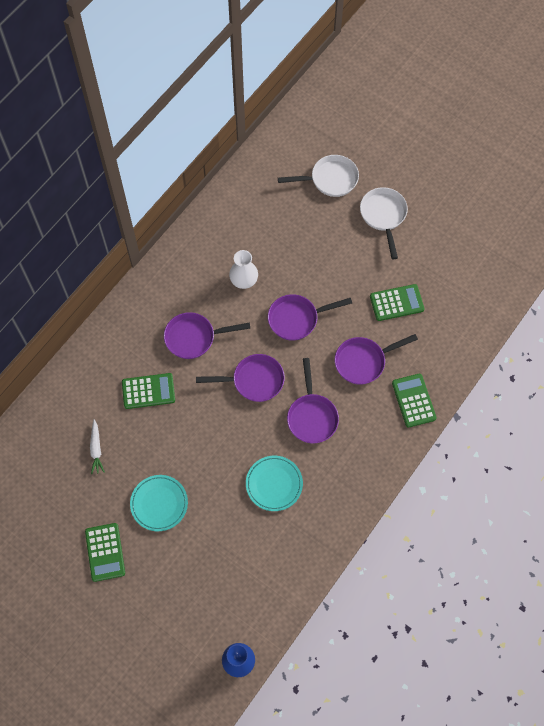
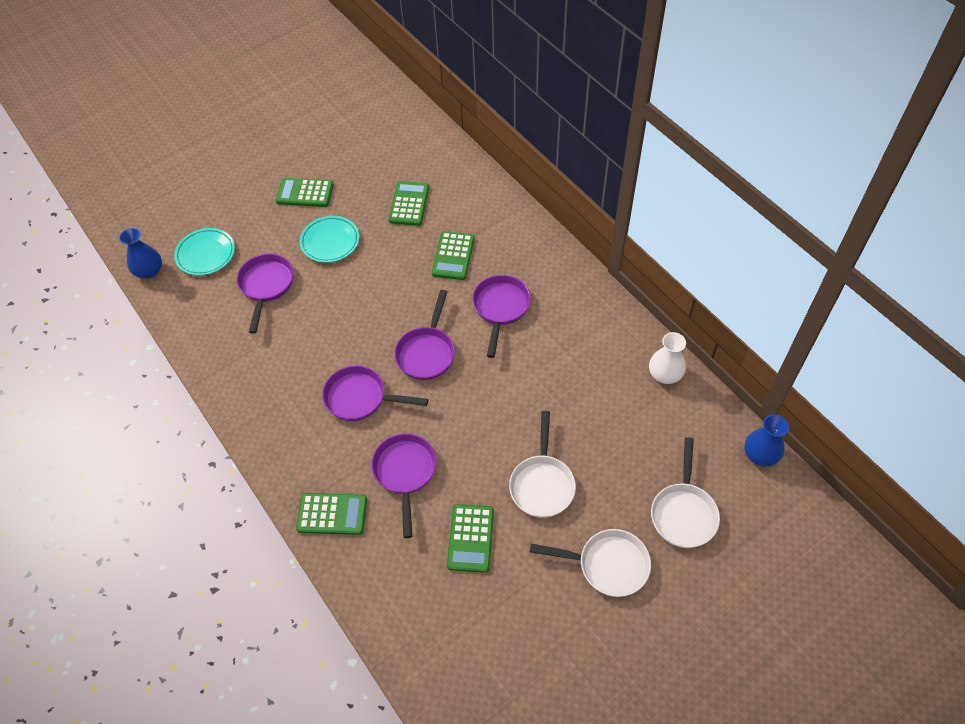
camera: 110 degrees right, 10 degrees down
white carrot [90,419,105,474] -> green calculator [389,181,429,226]
white vase [229,250,258,289] -> white vase moved to [649,332,686,384]
turquoise plate [246,456,303,511] -> turquoise plate moved to [174,228,235,276]
purple pan [268,294,352,341] -> purple pan moved to [237,254,294,334]
none -> white pan [509,411,576,518]
none -> blue vase [744,414,789,467]

